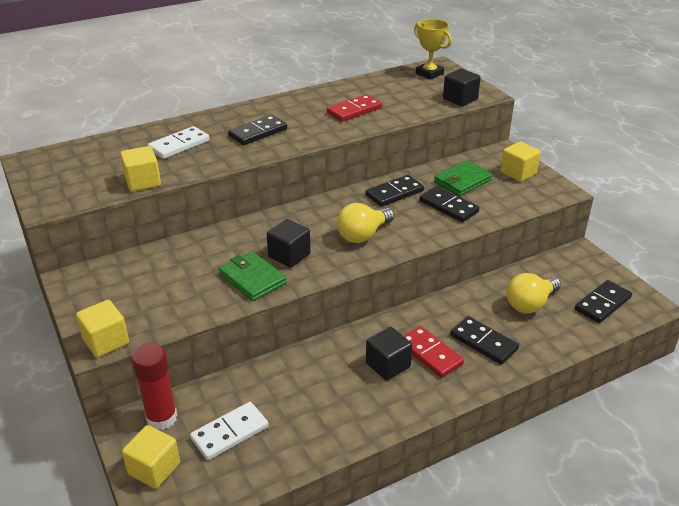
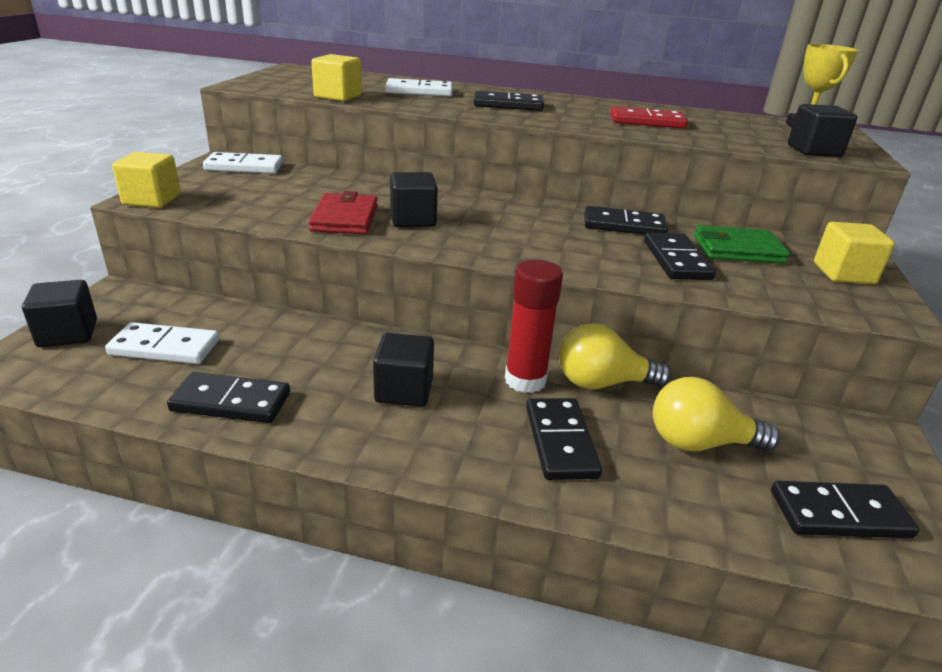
camera: 40 degrees right, 5 degrees down
yellow cube [122,425,180,489] -> black cube [22,280,97,347]
red glue stick [132,343,177,430] -> red glue stick moved to [505,259,563,393]
green wallet [219,251,287,301] -> red wallet [308,191,378,234]
yellow light bulb [337,203,394,243] -> yellow light bulb moved to [559,324,671,389]
red domino [403,326,464,378] -> none
none -> black domino [167,372,290,423]
none -> white domino [203,152,283,174]

